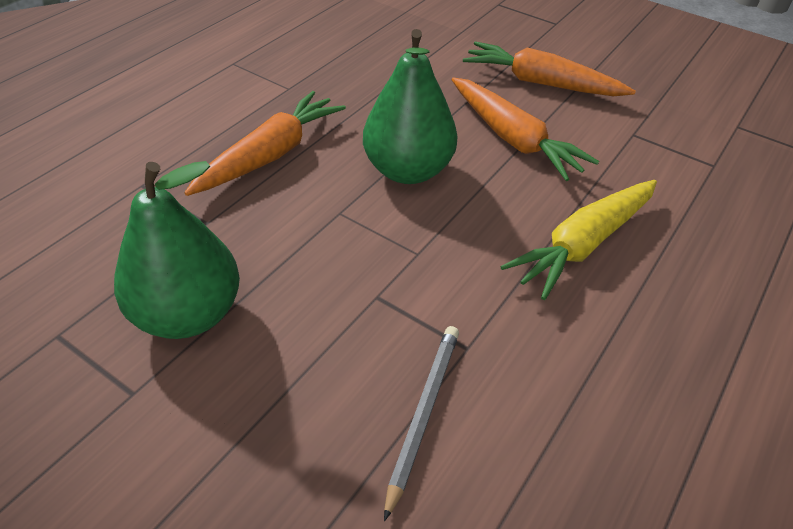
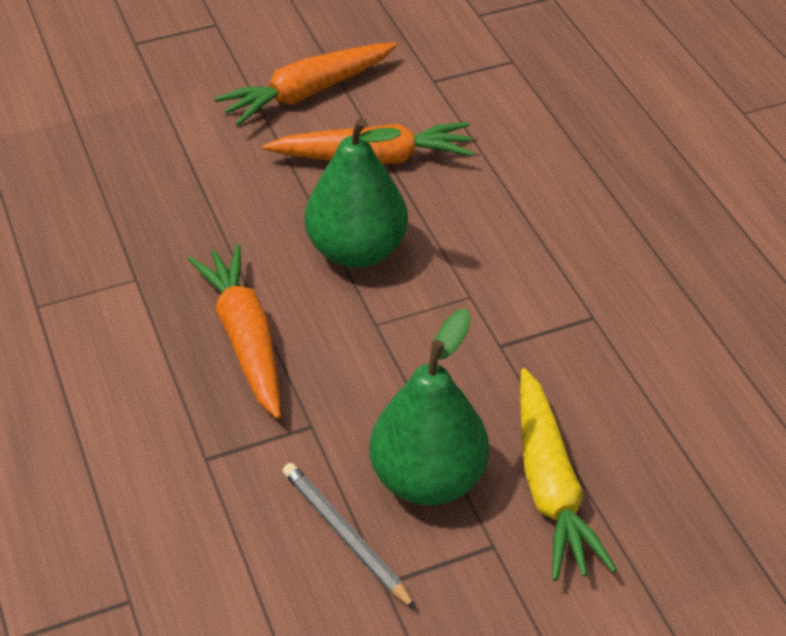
camera: 55 degrees left, 0 degrees up
grey pencil [384,326,459,521] -> grey pencil moved to [283,463,417,610]
yellow carrot [500,180,657,300] -> yellow carrot moved to [520,368,617,581]

